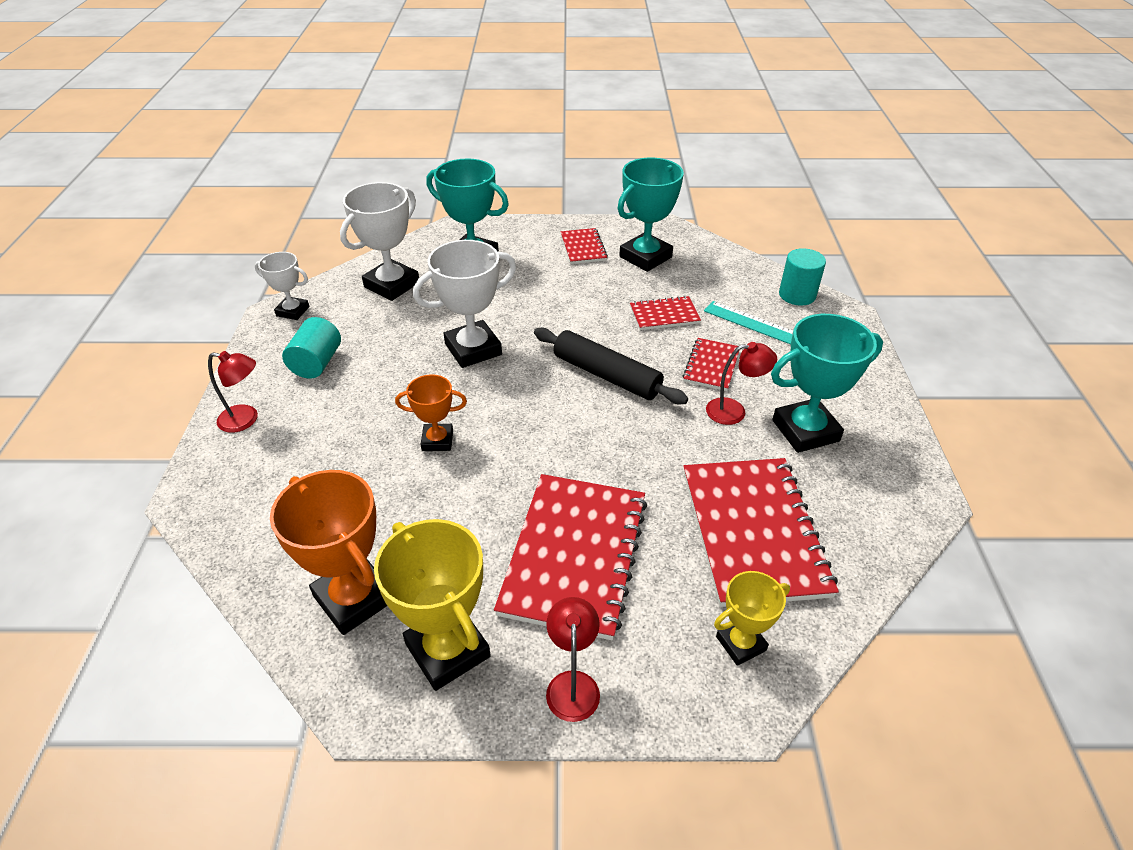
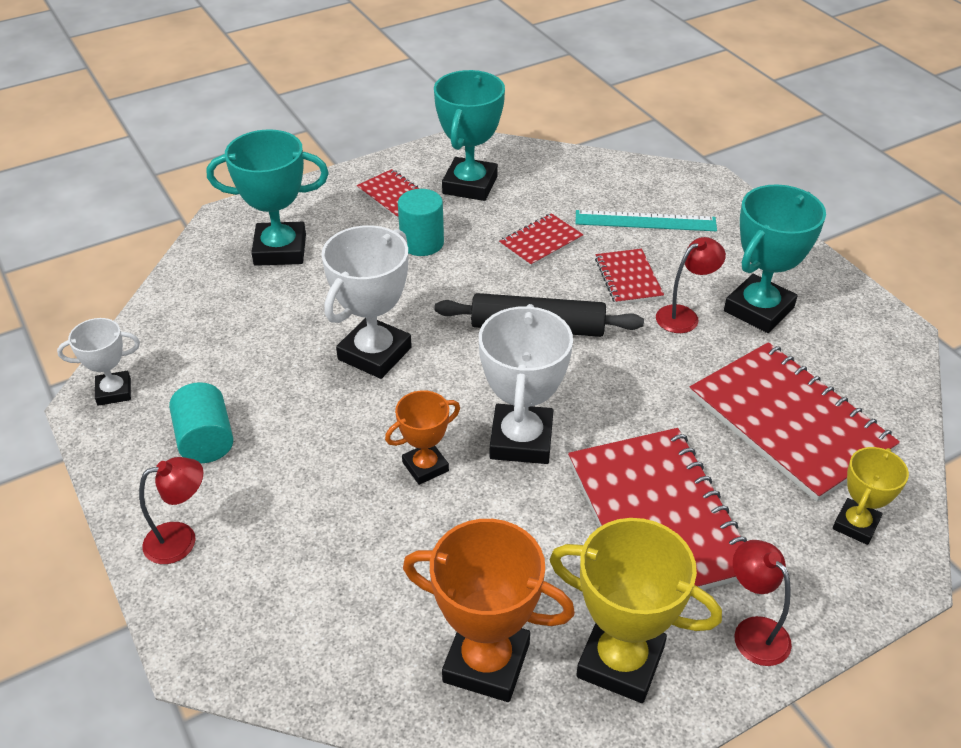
camera: 30 degrees left, 0 degrees up
white trophy [340,182,419,301] -> white trophy moved to [479,304,573,464]
turquoise cylinder [779,248,826,306] -> turquoise cylinder moved to [398,189,444,256]

